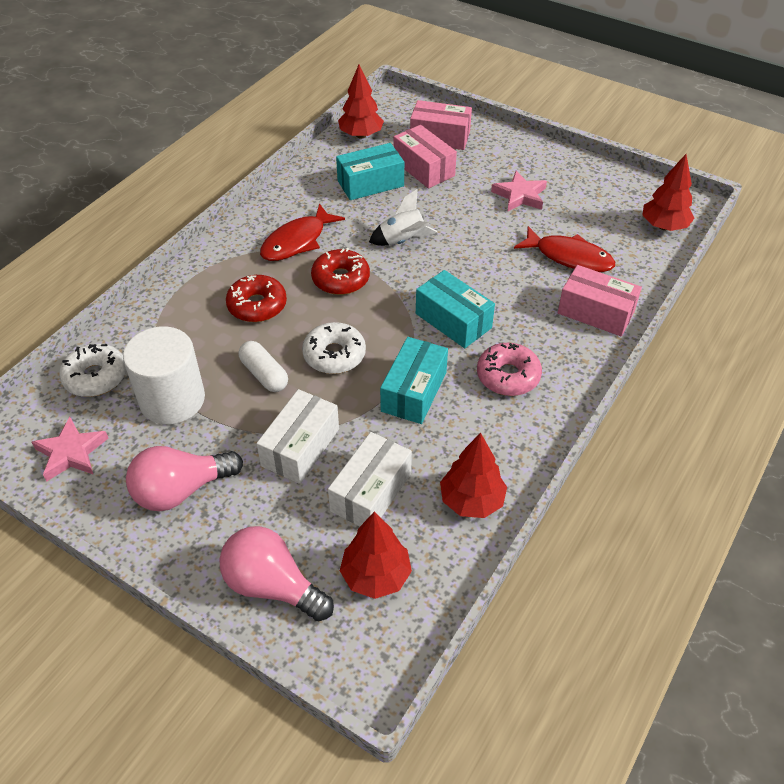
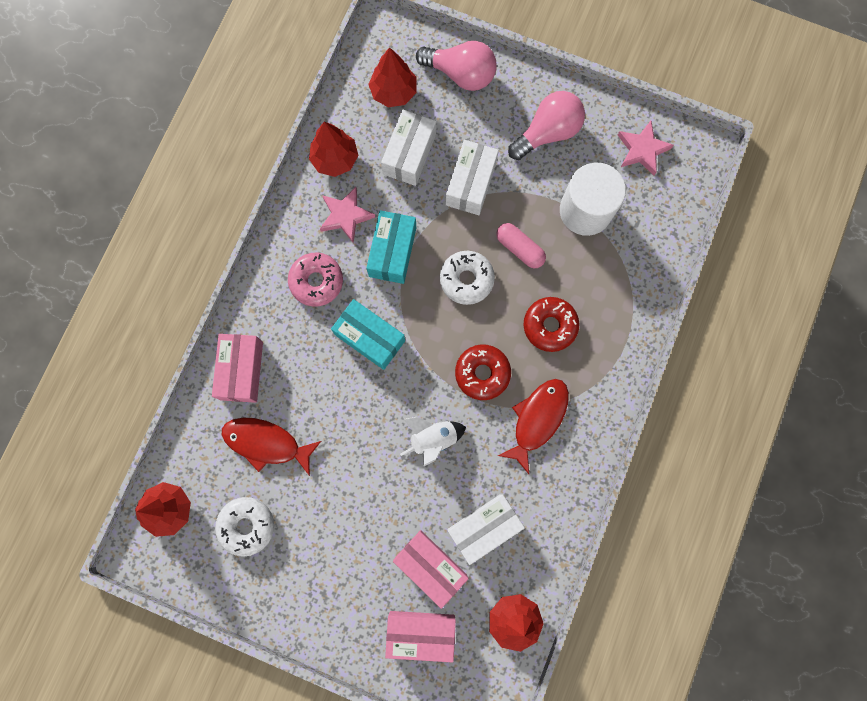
camera: 170 degrees right, 30 degrees up
white donut [59,344,126,397] -> white donut moved to [215,497,274,557]
white capsule [239,341,288,392] -> pink capsule [496,223,546,268]
turquoise box [336,143,404,200] -> white box [447,494,525,565]
pink star [491,171,547,212] -> pink star moved to [320,187,375,243]
pink box [558,265,642,336] -> pink box turned 75 degrees clockwise [212,334,263,403]

